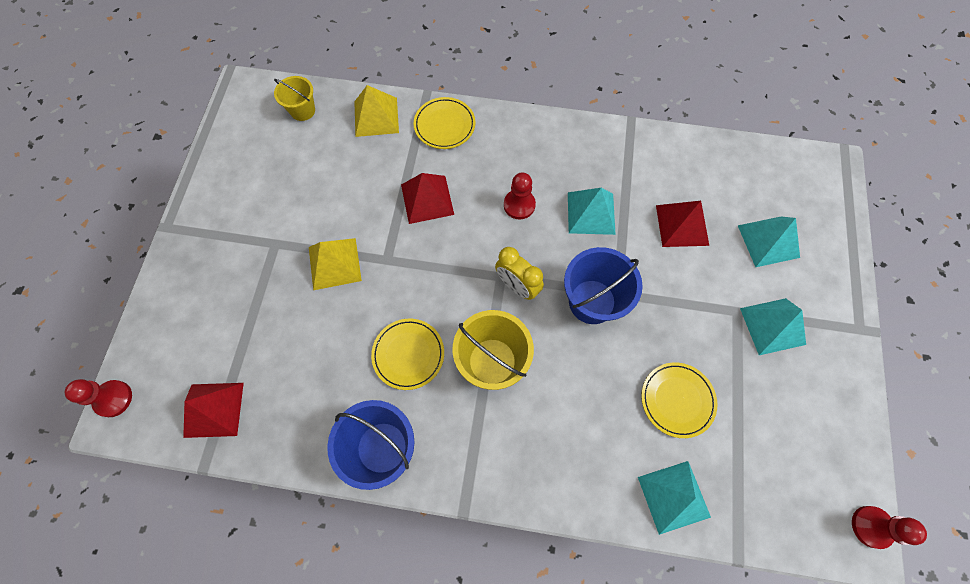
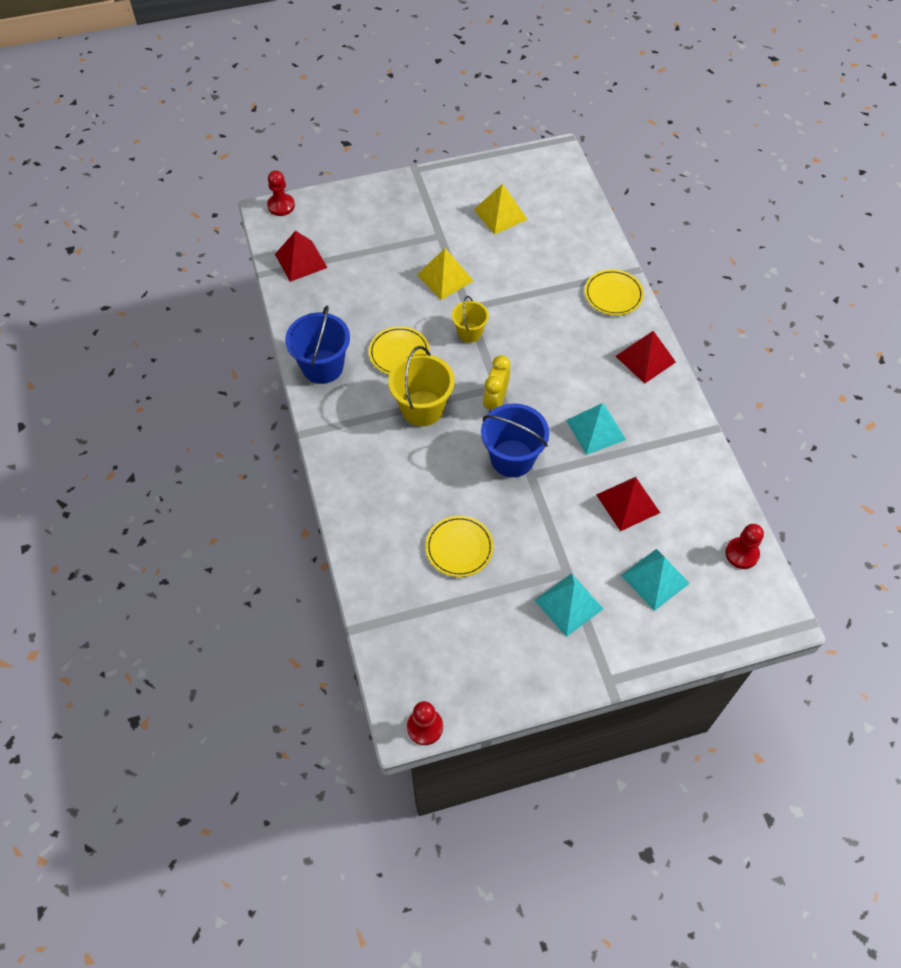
camera: 65 degrees right, 10 degrees down
yellow bucket [274,76,315,121] -> yellow bucket moved to [452,296,489,343]
yellow pyramid [354,85,399,137] -> yellow pyramid moved to [474,183,528,235]
red pyramid [401,173,454,224] -> red pyramid moved to [616,331,676,384]
red pawn [504,173,536,219] -> red pawn moved to [725,524,764,569]
turquoise pyramid [638,461,711,535] -> none

